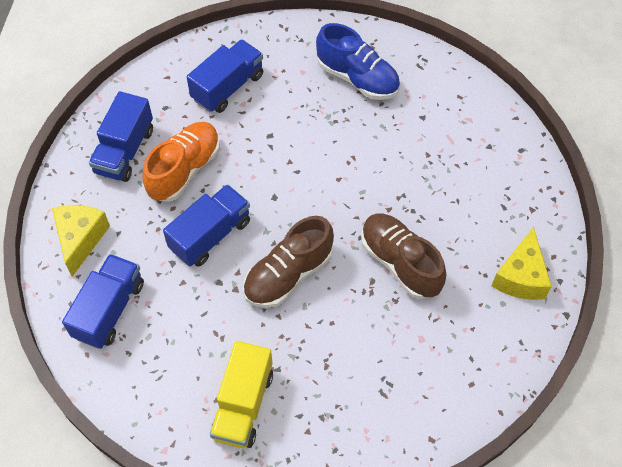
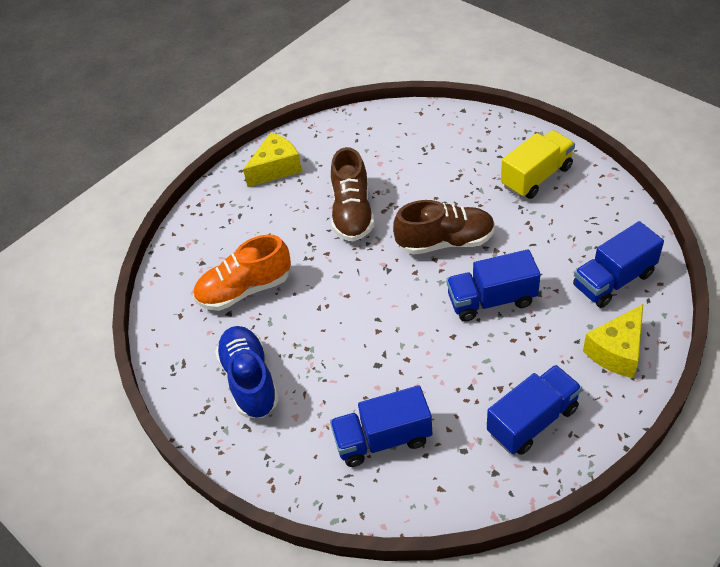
camera: 140 degrees left, 10 degrees down
orange shoe [142,122,220,202] -> orange shoe moved to [193,235,291,311]

